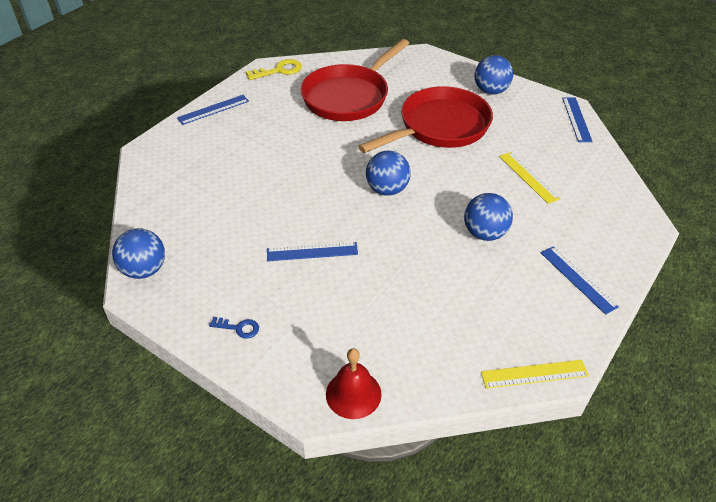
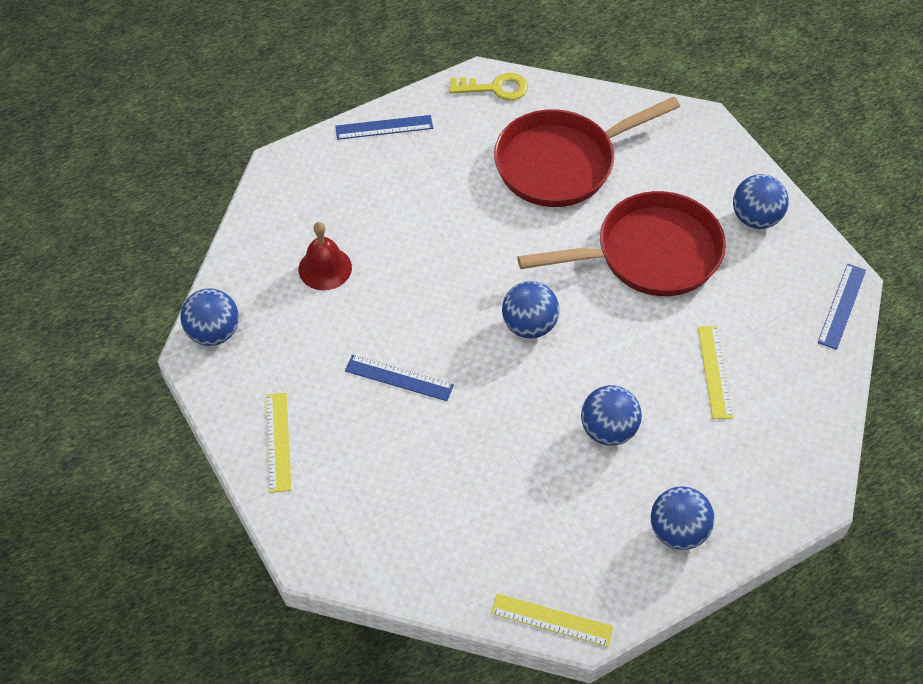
camera: 25 degrees right, 10 degrees up
blue key [209,317,259,339] -> yellow ruler [266,393,291,493]
red bell [326,348,382,419] -> red bell moved to [299,222,352,290]
blue ruler [541,246,619,315] -> blue ball [651,486,715,550]

